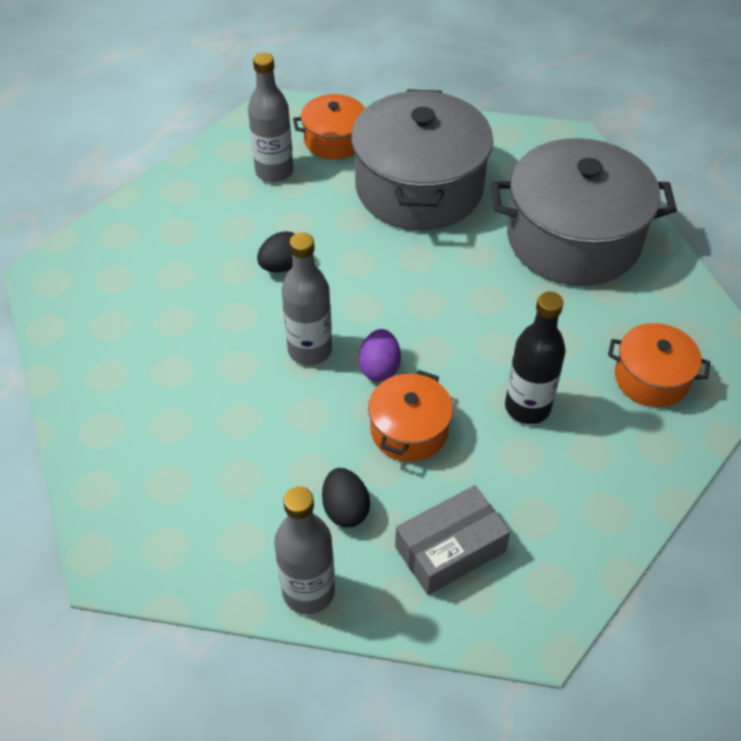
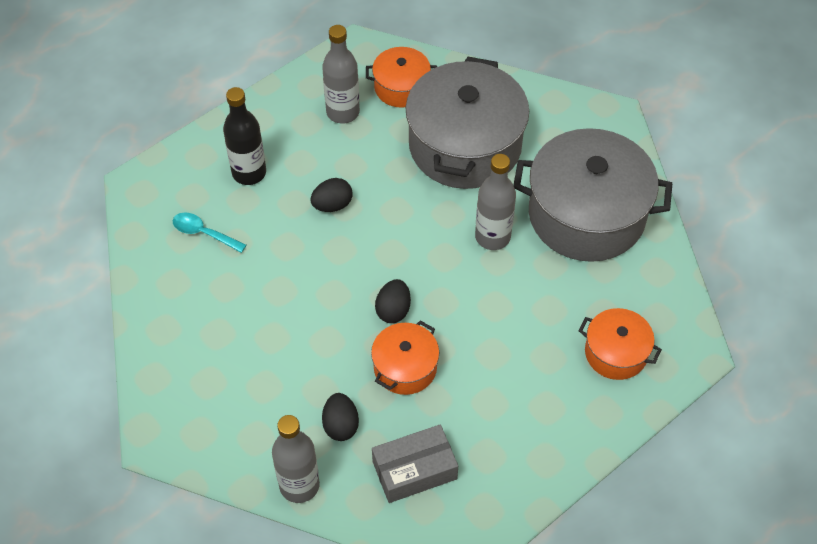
camera: 10 degrees right, 5 degrees up
grey bottle [282,232,332,365] -> grey bottle moved to [475,154,516,250]
purple egg [359,329,401,382] -> black egg [375,279,411,323]
black bottle [505,291,566,424] -> black bottle moved to [223,87,266,185]
none -> turquoise spoon [173,213,246,253]

